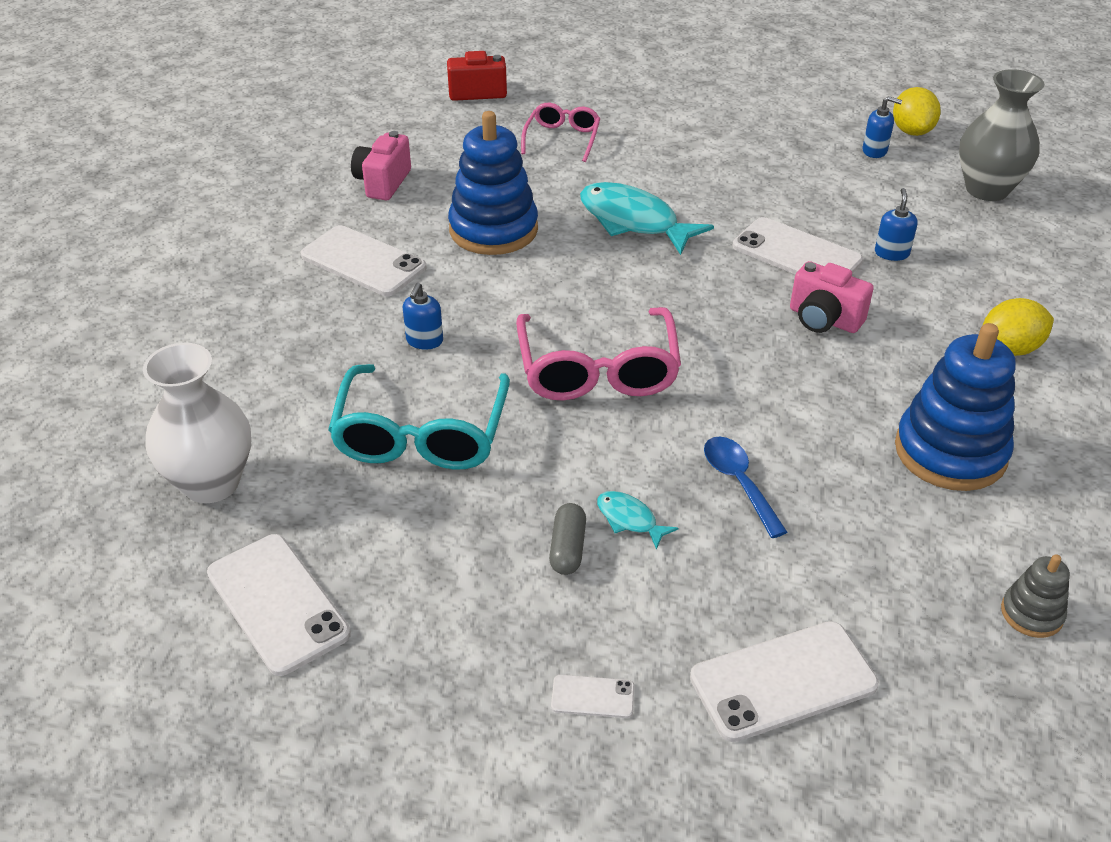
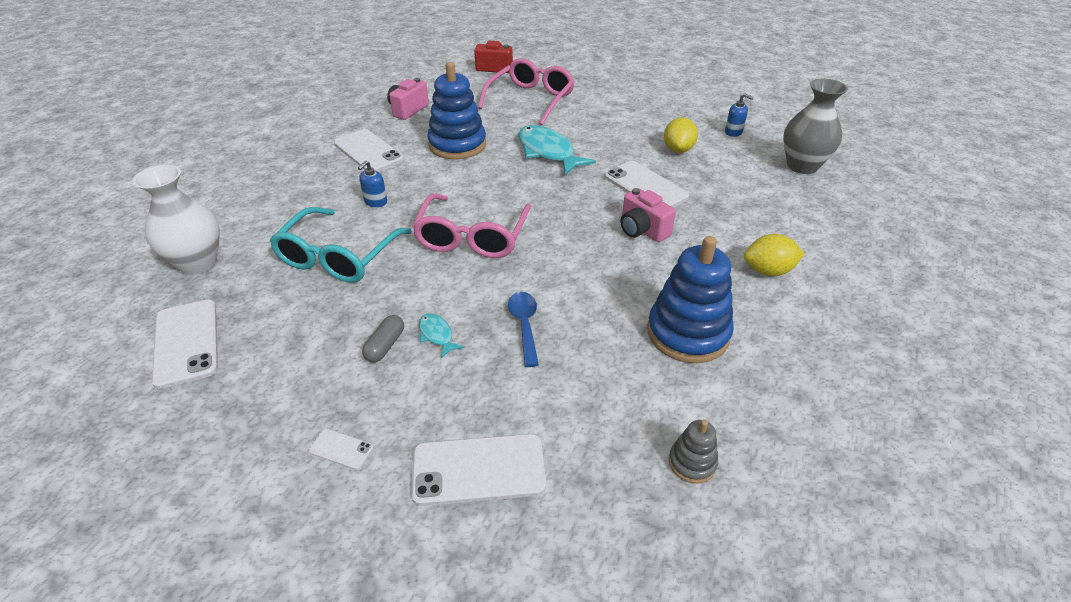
camera: 15 degrees right, 0 degrees up
pink glasses [521,103,600,162] -> pink glasses [478,58,575,125], size x1.70
blue soap dispenser [875,188,918,261] -> none
yellow lemon [893,87,941,136] -> yellow lemon moved to [664,117,698,153]

